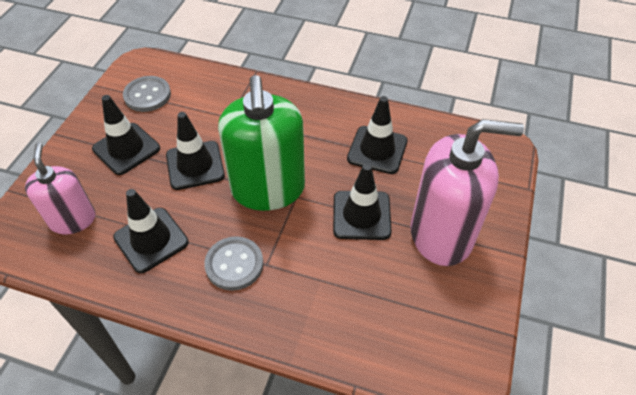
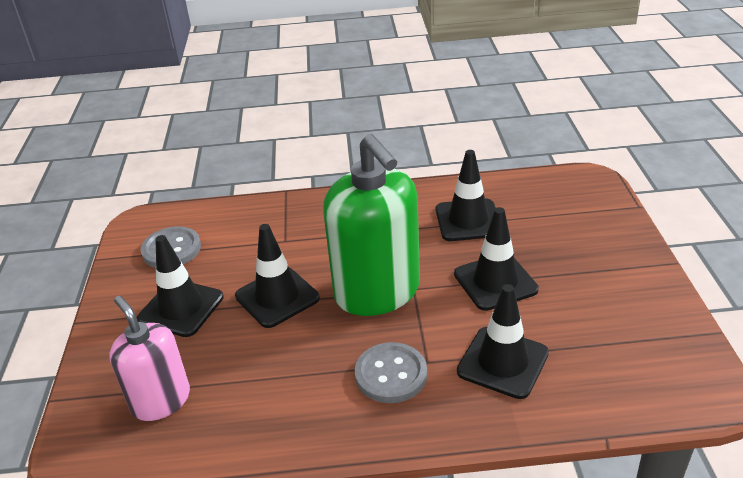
camera: 20 degrees left, 15 degrees down
black traffic cone [113,189,189,273] -> black traffic cone moved to [457,284,549,399]
pink soap dispenser [411,119,524,266] -> none

